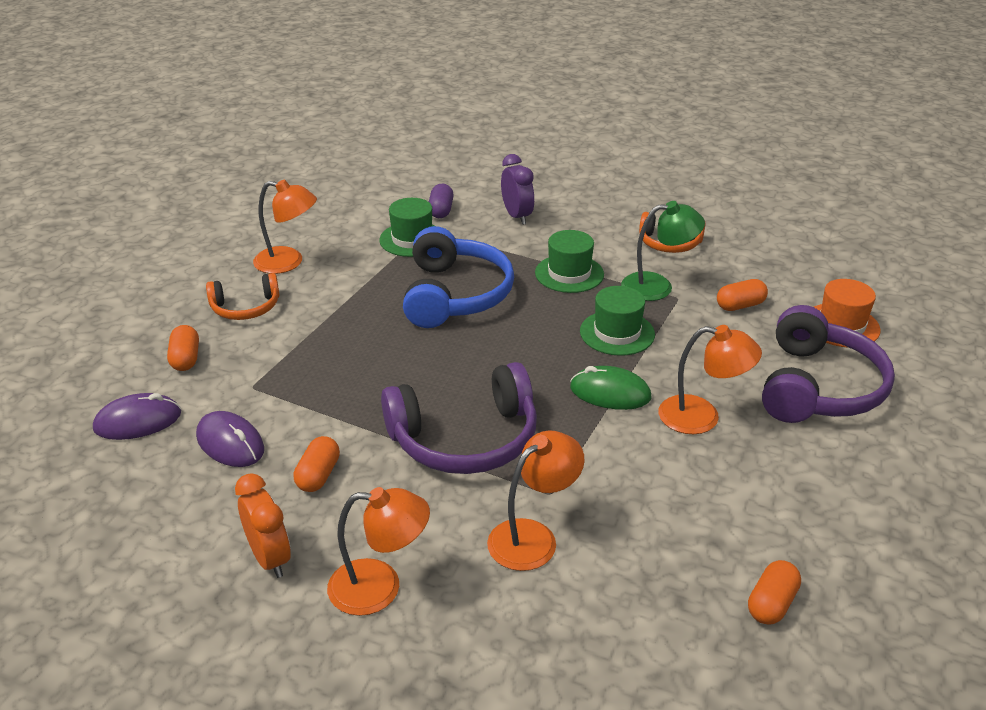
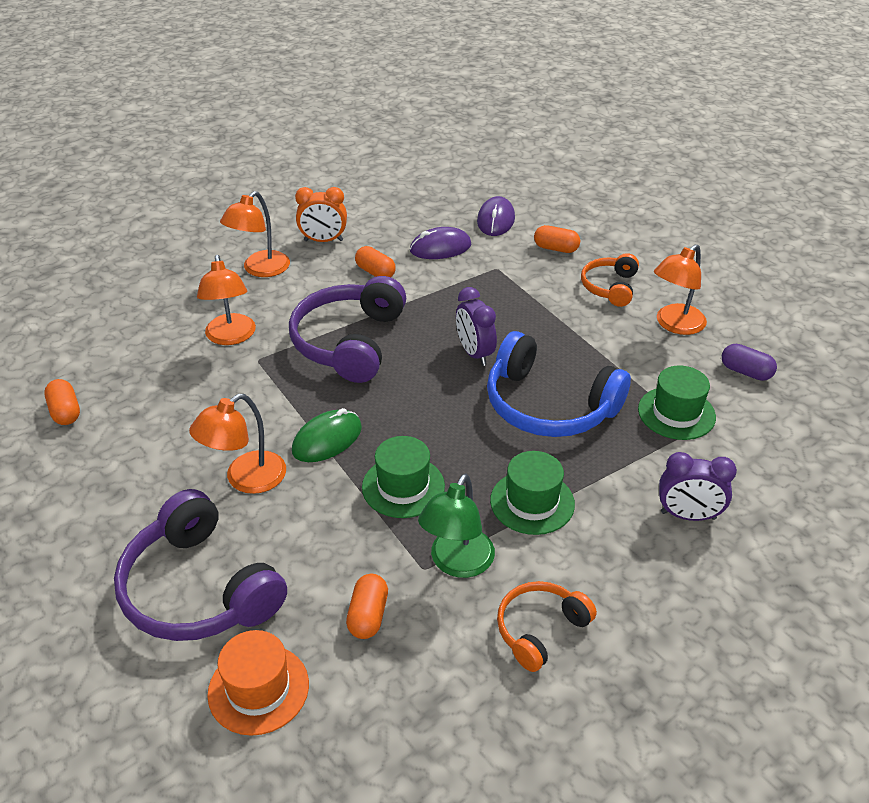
camera: 120 degrees right, 5 degrees up
purple capsule [429,184,454,218] -> purple capsule moved to [722,344,777,381]
none -> purple clock [456,287,497,366]

